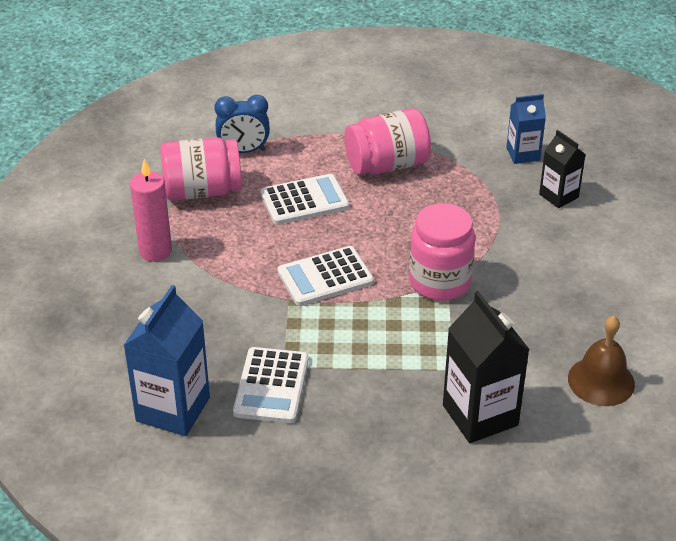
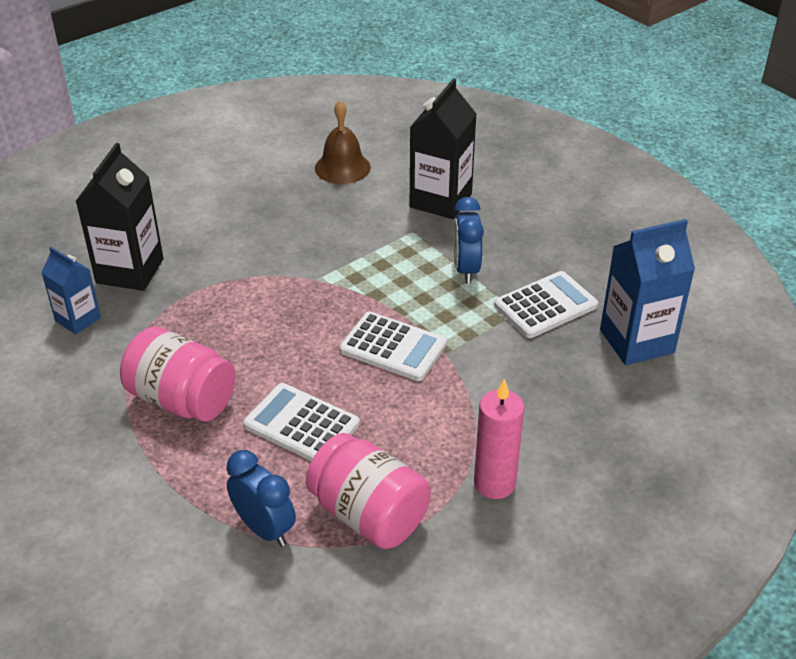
camera: 130 degrees left, 0 degrees up
pink jar [409,203,475,301] -> none
black carton [539,130,586,208] -> black carton [76,143,164,291], size x1.68
none -> blue clock [454,197,484,284]

